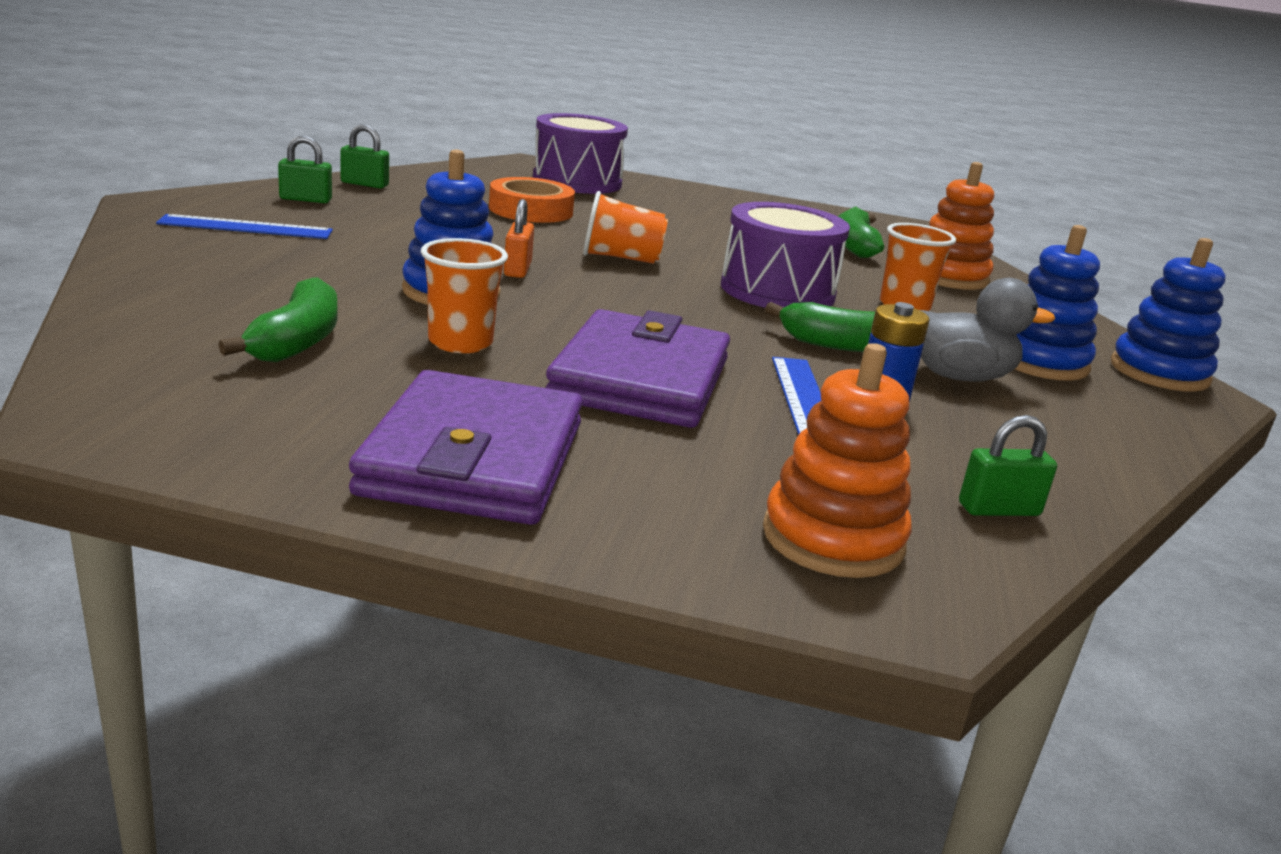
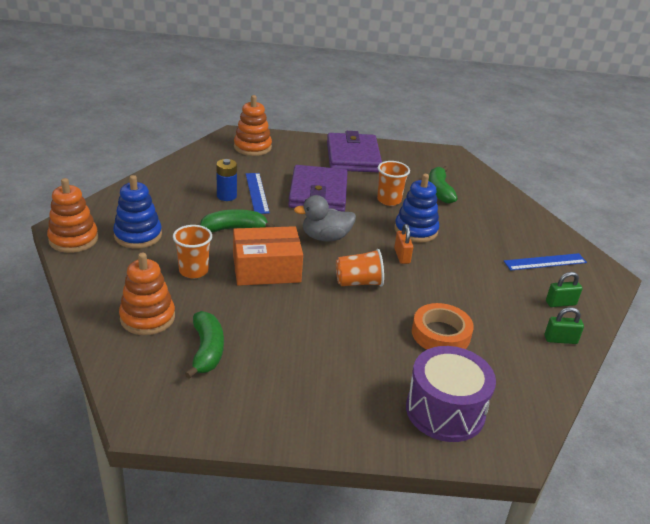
camera: 170 degrees right, 10 degrees up
purple drum [721,202,850,308] -> orange box [233,226,303,286]
grey duck [920,278,1055,382] -> grey duck moved to [294,195,356,241]
green padlock [959,415,1057,516] -> none
blue stacking toy [1111,238,1226,392] -> orange stacking toy [47,178,98,253]

